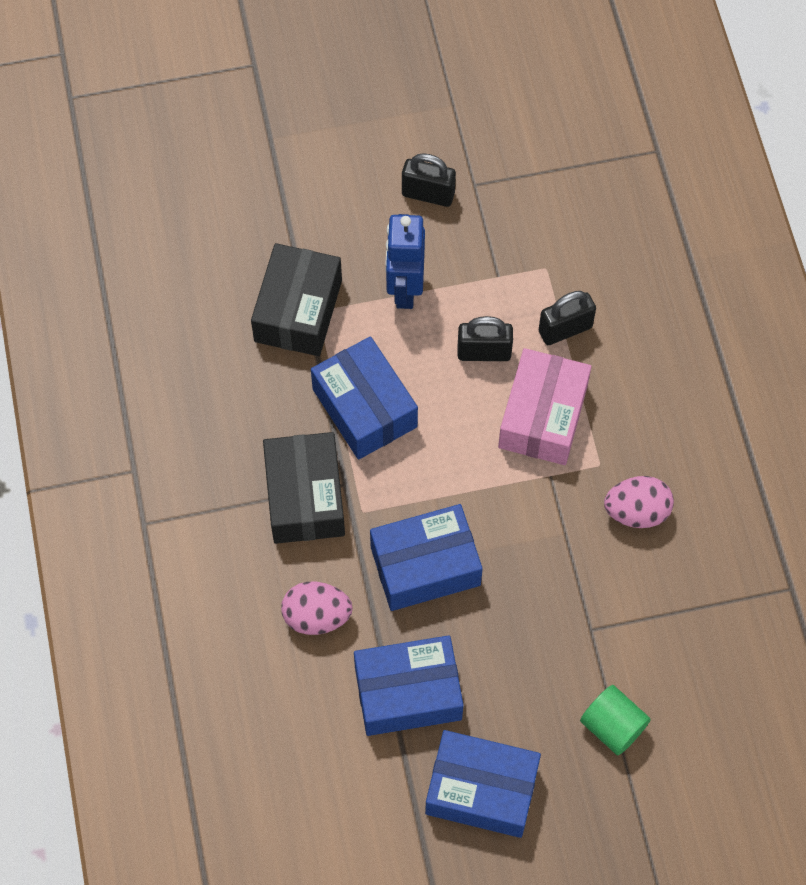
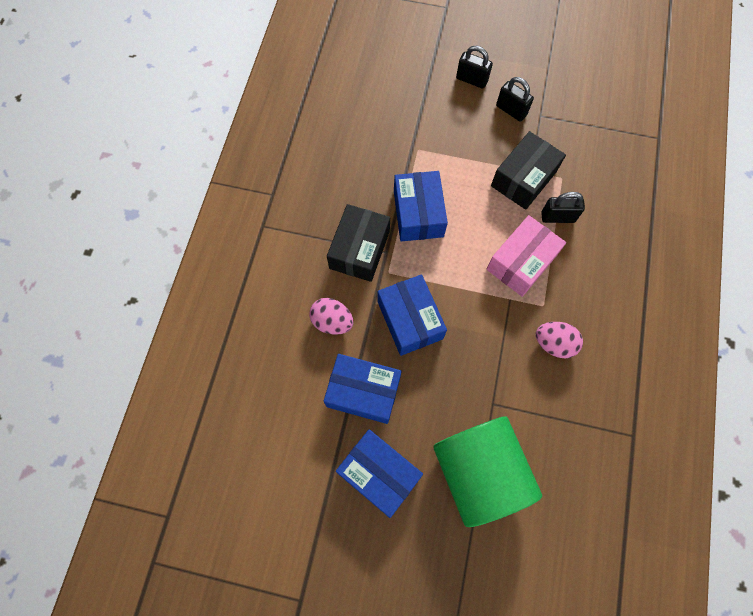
camera: 25 degrees right, 5 degrees up
black box [251,243,342,356] -> black box moved to [491,131,566,210]
blue box [370,504,483,611] -> blue box turned 60 degrees clockwise [378,274,447,356]
blue robot [385,214,425,309] -> none
black padlock [458,316,513,361] -> black padlock moved to [456,46,493,89]
green cylinder [580,685,651,755] -> green cylinder [433,416,542,527], size x2.27

